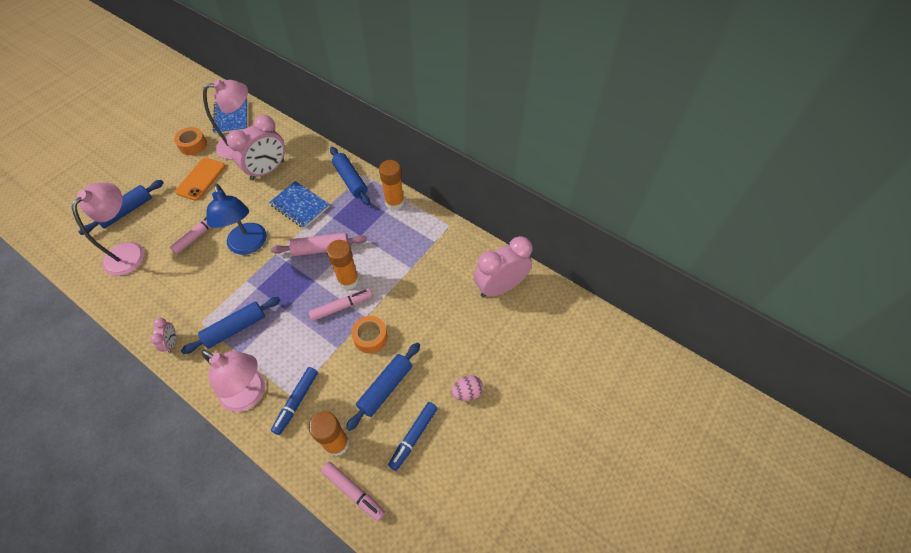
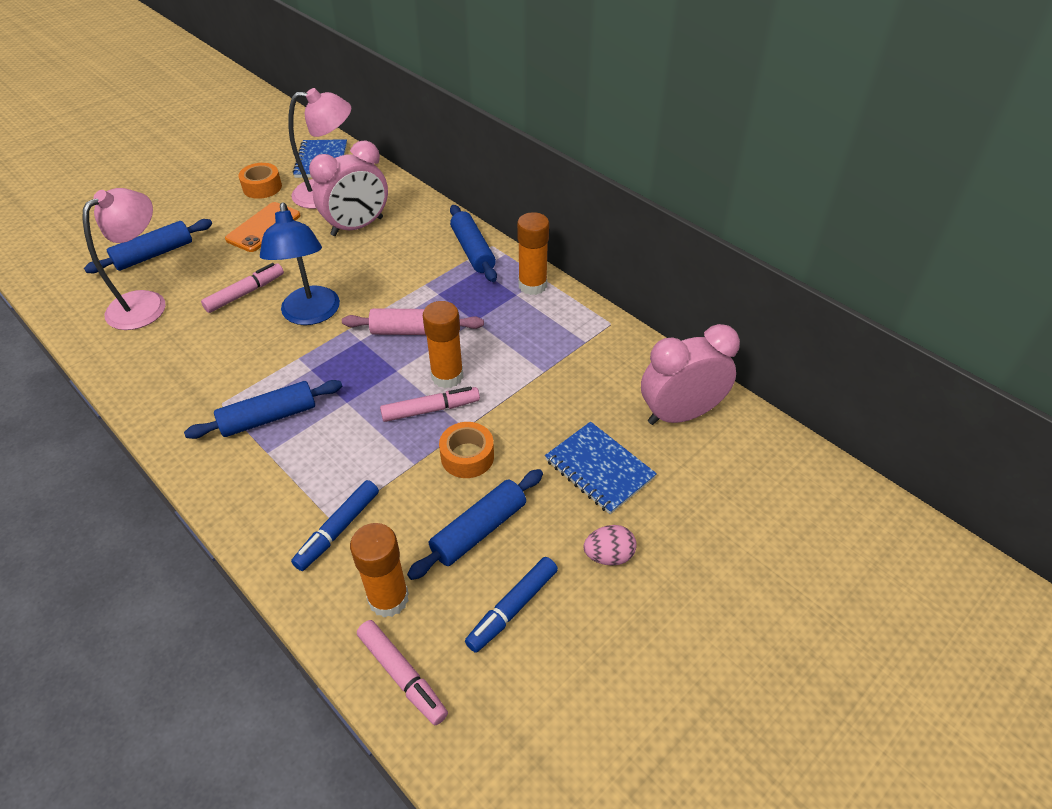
camera: 10 degrees right, 10 degrees down
pink clock [150,318,176,354] -> none
pink lamp [201,350,265,412] -> none
blue notebook [269,181,330,228] -> blue notebook moved to [545,422,657,514]

